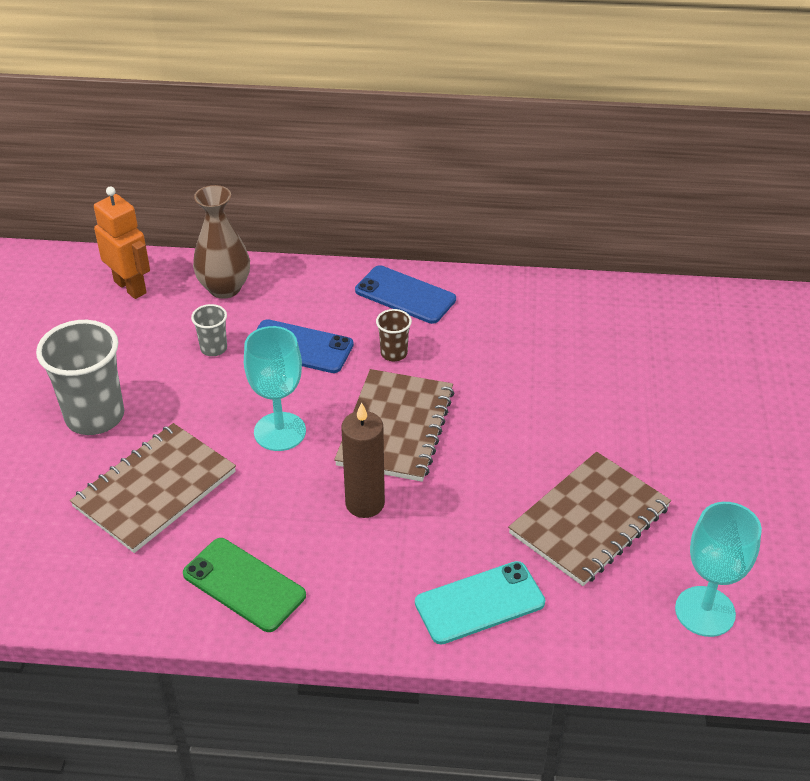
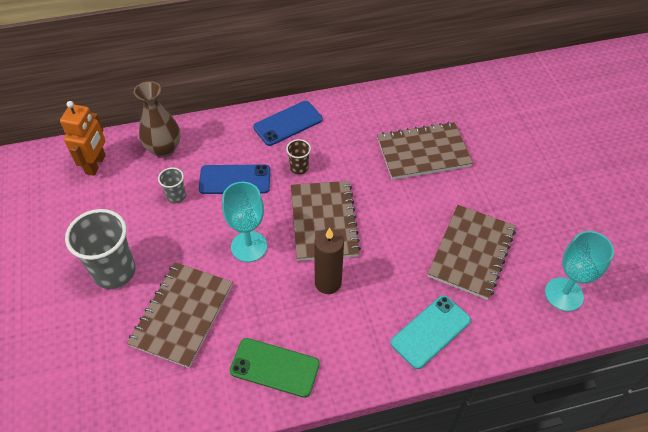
camera: 20 degrees left, 10 degrees up
orange robot [94,186,150,299] -> orange robot turned 75 degrees clockwise [60,101,106,176]
blue phone [355,265,456,324] -> blue phone turned 45 degrees counterclockwise [253,101,322,146]
none -> brown notebook [377,122,473,180]

